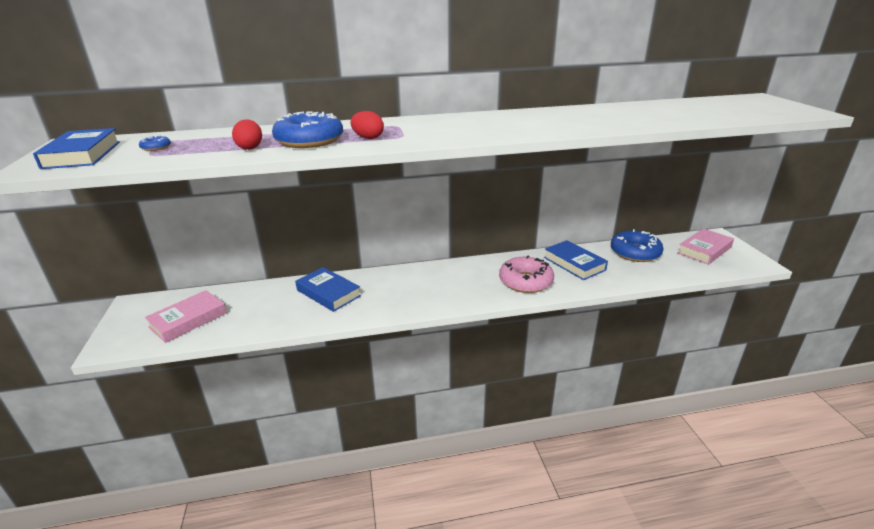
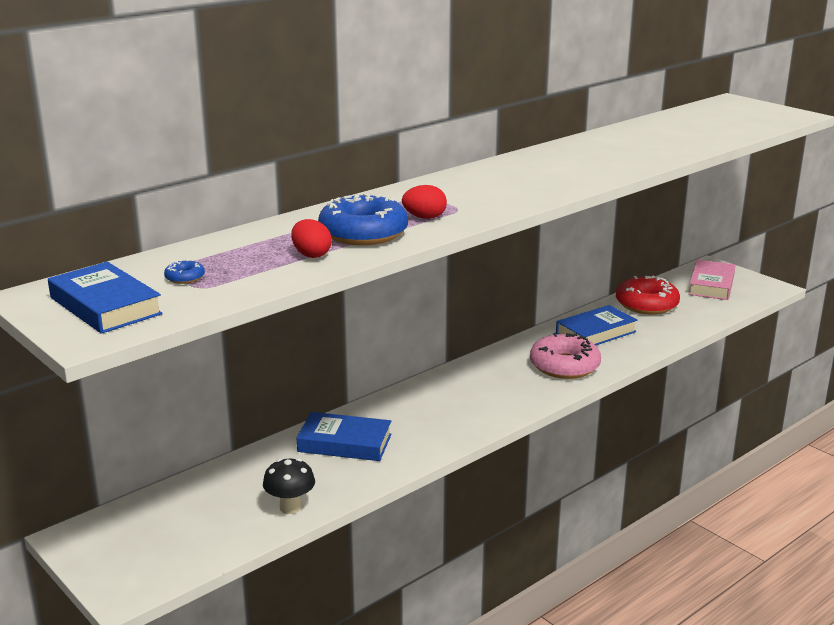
camera: 30 degrees left, 5 degrees down
pink book [145,290,227,343] -> none
blue book [544,240,608,280] -> blue book turned 60 degrees counterclockwise [556,305,637,345]
blue donut [611,229,664,262] -> red donut [616,276,680,314]
none -> black mushroom [263,458,315,514]

